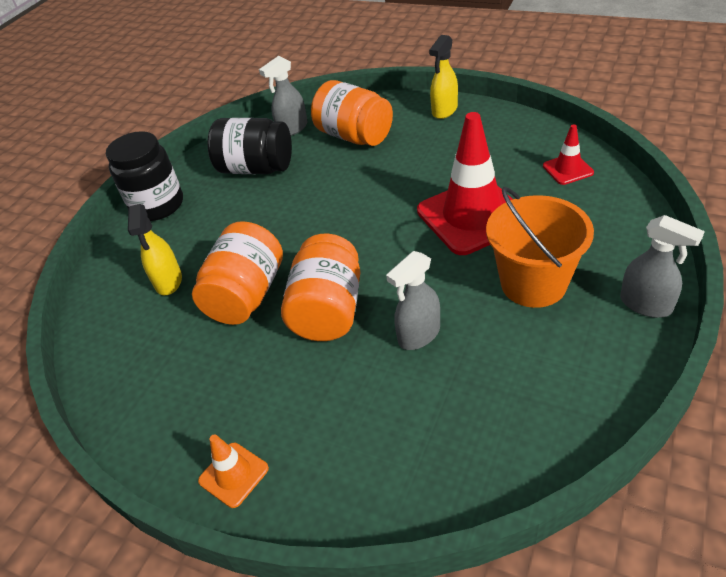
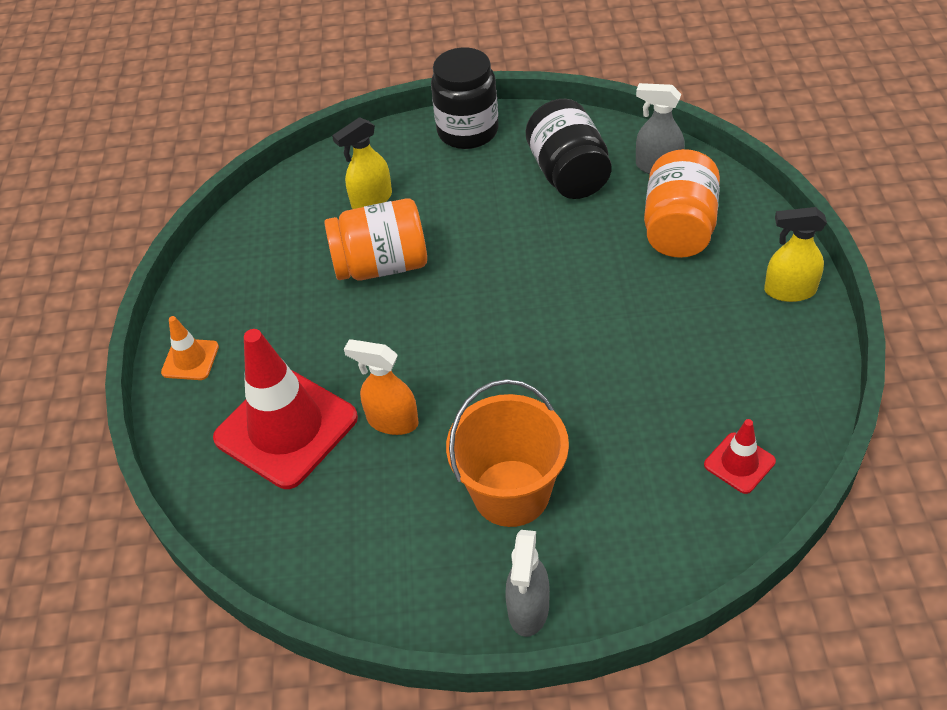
camera: 60 degrees right, 5 degrees up
orange jar [281,234,360,341] -> none
grey spray bottle [386,251,440,350] -> orange spray bottle [344,339,419,435]
red traffic cone [417,112,513,255] -> red traffic cone moved to [213,329,358,489]

